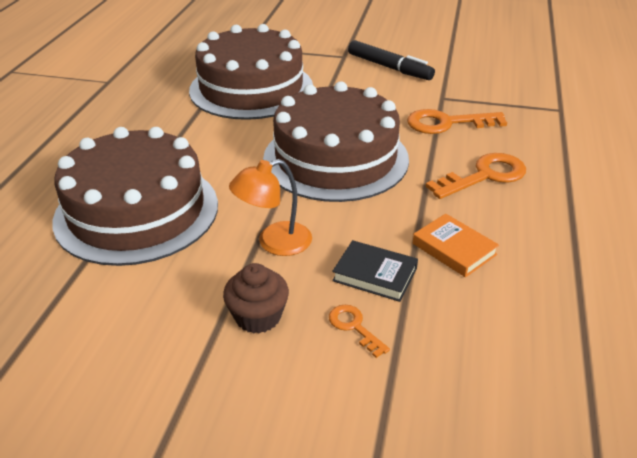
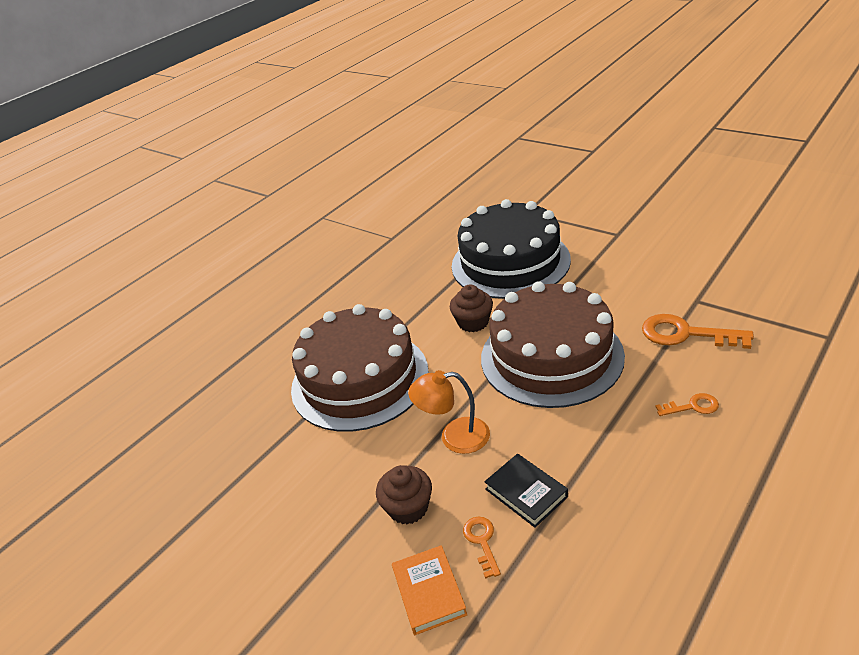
camera: 30 degrees right, 0 degrees up
brown cake [189,24,313,120] -> black cake [452,199,571,299]
black marker [348,40,435,80] -> none
orange book [413,214,499,277] -> orange book moved to [392,545,467,635]
orange key [425,153,526,199] -> orange key [655,393,719,416], size x0.53
none -> brown cupcake [450,285,493,332]

